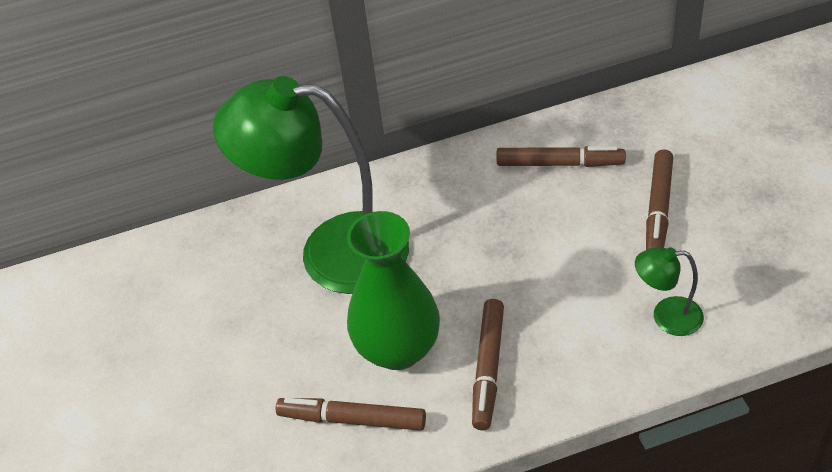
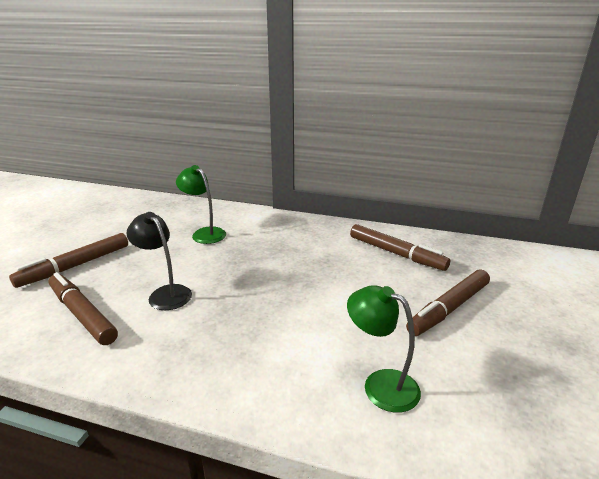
camera: 30 degrees right, 20 degrees down
green lamp [213,76,409,294] -> green lamp [176,165,226,244], size x0.43
green vase [347,211,440,370] -> black lamp [127,212,192,310]
brown marker [472,299,504,430] -> brown marker moved to [9,233,128,288]

